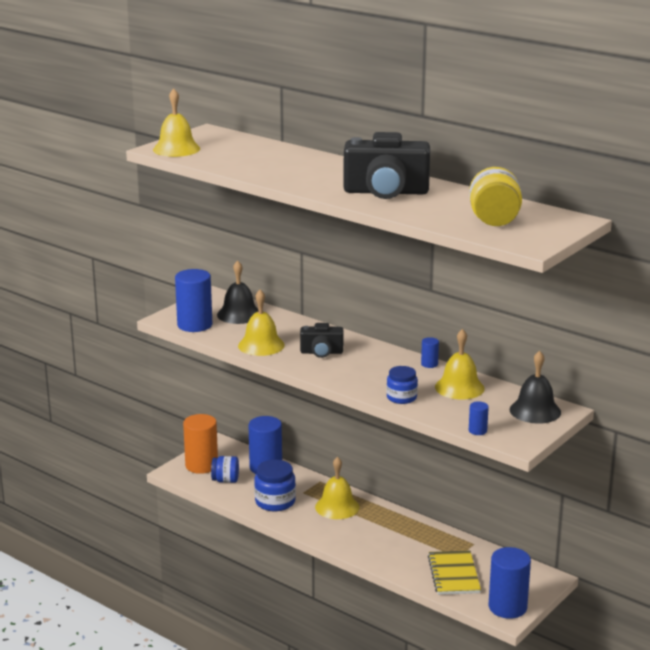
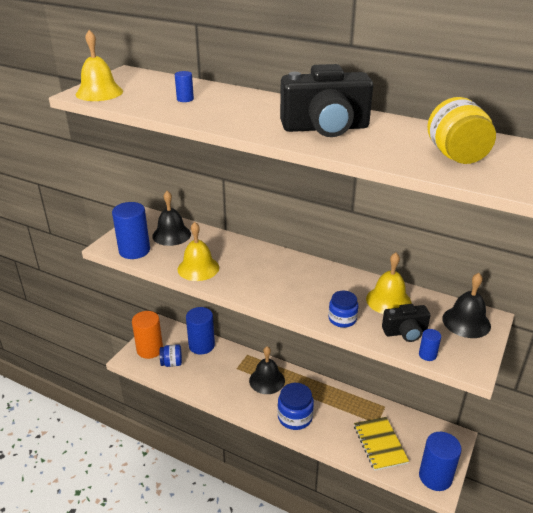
camera: 10 degrees left, 10 degrees up
blue jar [254,460,296,511] -> blue jar moved to [277,383,314,430]
black camera [300,323,343,358] -> black camera moved to [382,304,430,342]
yellow bell [315,457,360,519] -> black bell [249,346,285,394]
blue cylinder [421,337,439,368] -> blue cylinder moved to [175,71,194,102]

